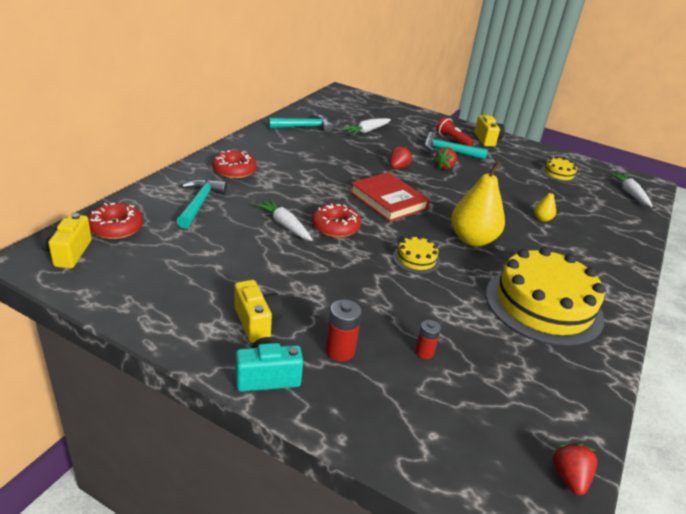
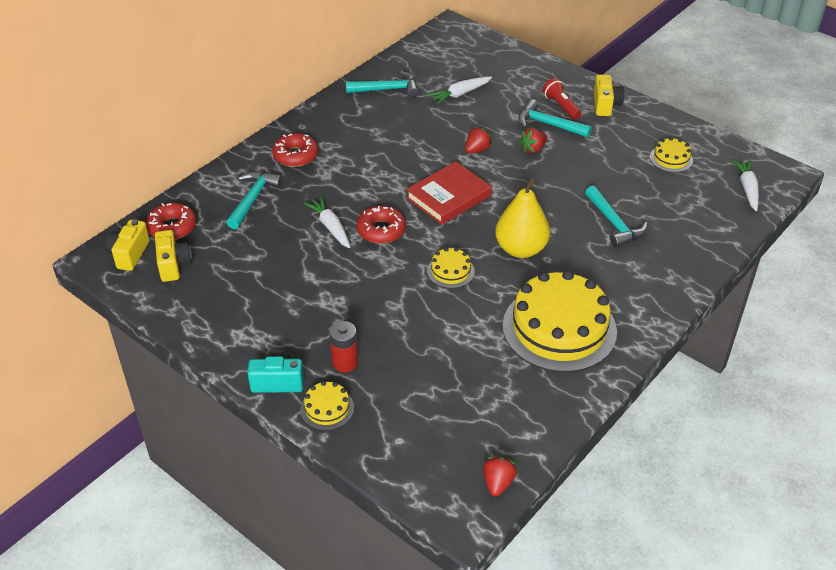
camera: 15 degrees right, 10 degrees up
yellow camera [235,280,283,343] -> yellow camera moved to [155,230,192,282]
red book [350,172,430,222] -> red book turned 75 degrees clockwise [406,161,492,225]
red battery [415,320,441,359] -> none
yellow pear [534,188,556,222] -> turquoise hammer [585,185,648,248]
none -> yellow cake [300,381,354,430]

